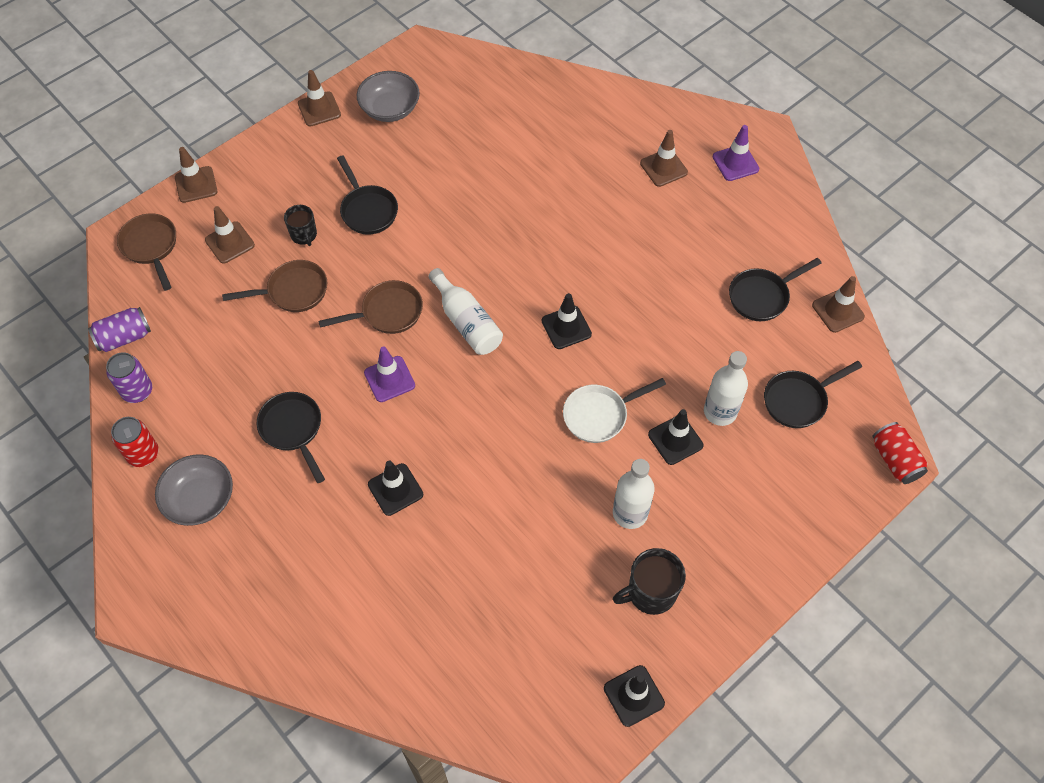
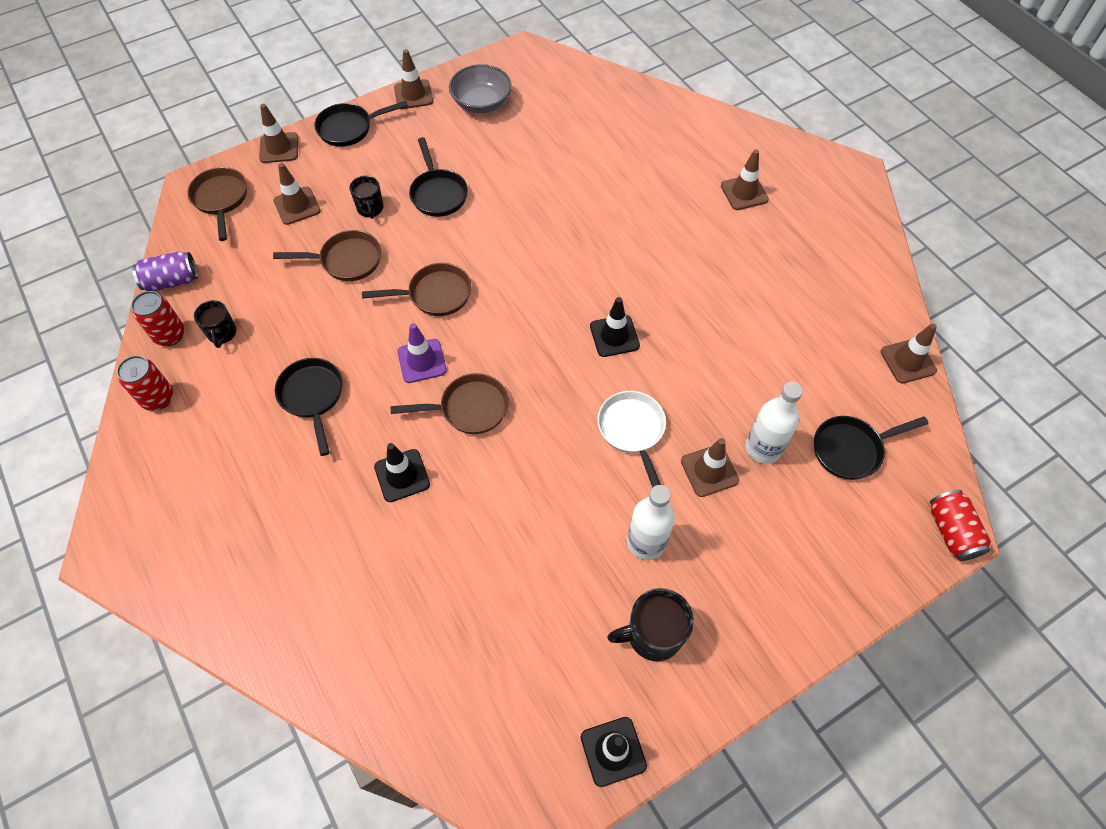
camera: 10 degrees right, 0 degrees up
purple can [106,352,152,403] -> red can [131,291,185,346]
grey bowl [155,454,233,526] -> none
white bottle [428,268,503,355] -> none
white pan [563,378,666,443] -> white pan turned 90 degrees clockwise [597,391,666,488]
black traffic cone [648,409,703,465] -> brown traffic cone [681,438,739,497]
purple traffic cone [713,125,759,181] -> none
black pan [729,258,822,321] -> black pan moved to [314,101,408,147]
none -> black mug [194,300,237,348]
none -> brown pan [391,373,509,434]

